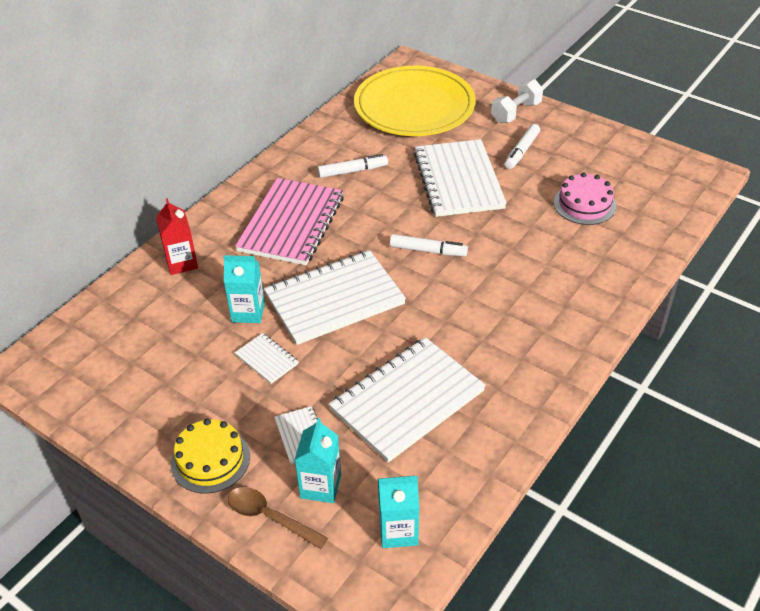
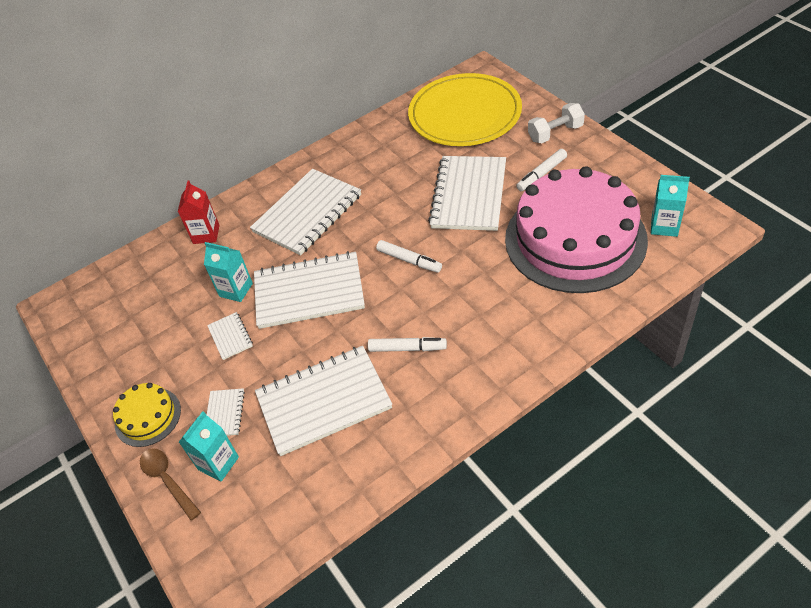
camera: 25 degrees right, 5 degrees up
pink notebook [235,178,344,265] -> white notebook [250,169,361,256]
white marker [317,154,388,178] -> white marker moved to [368,337,447,352]
turquoise carton [378,476,419,548] -> turquoise carton moved to [651,175,690,237]
pink cake [554,172,616,225] -> pink cake [505,166,648,293], size x2.31

